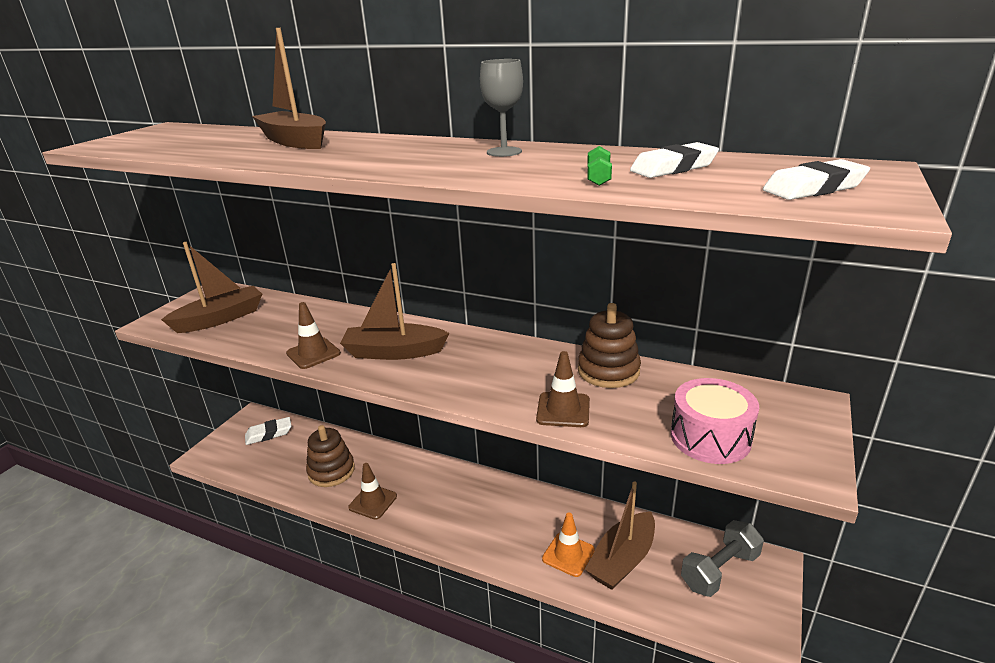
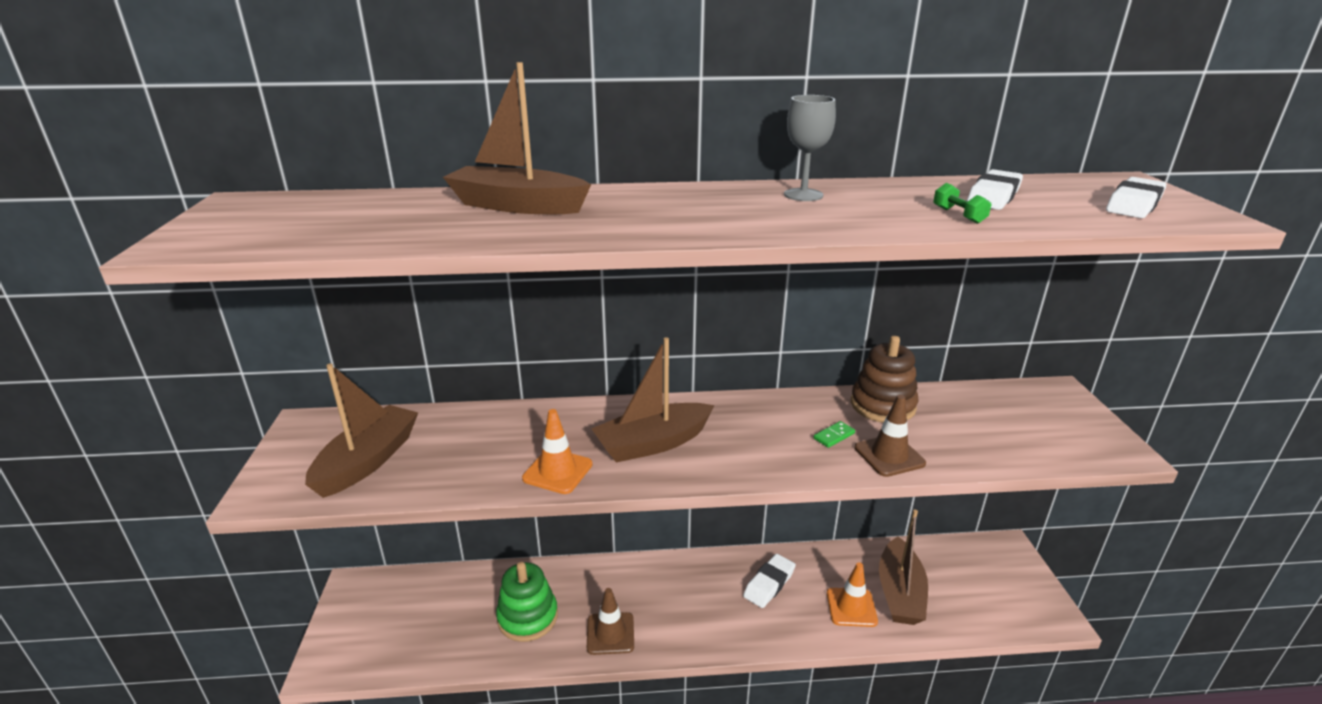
camera: 30 degrees left, 0 degrees up
white eraser [245,417,291,445] -> white eraser moved to [743,554,796,608]
brown traffic cone [286,302,341,369] -> orange traffic cone [522,409,592,494]
brown stacking toy [306,425,355,487] -> green stacking toy [496,562,558,642]
pink drum [671,378,759,464] -> none
grey dumbbell [681,520,764,597] -> none
none -> green domino [814,421,855,448]

